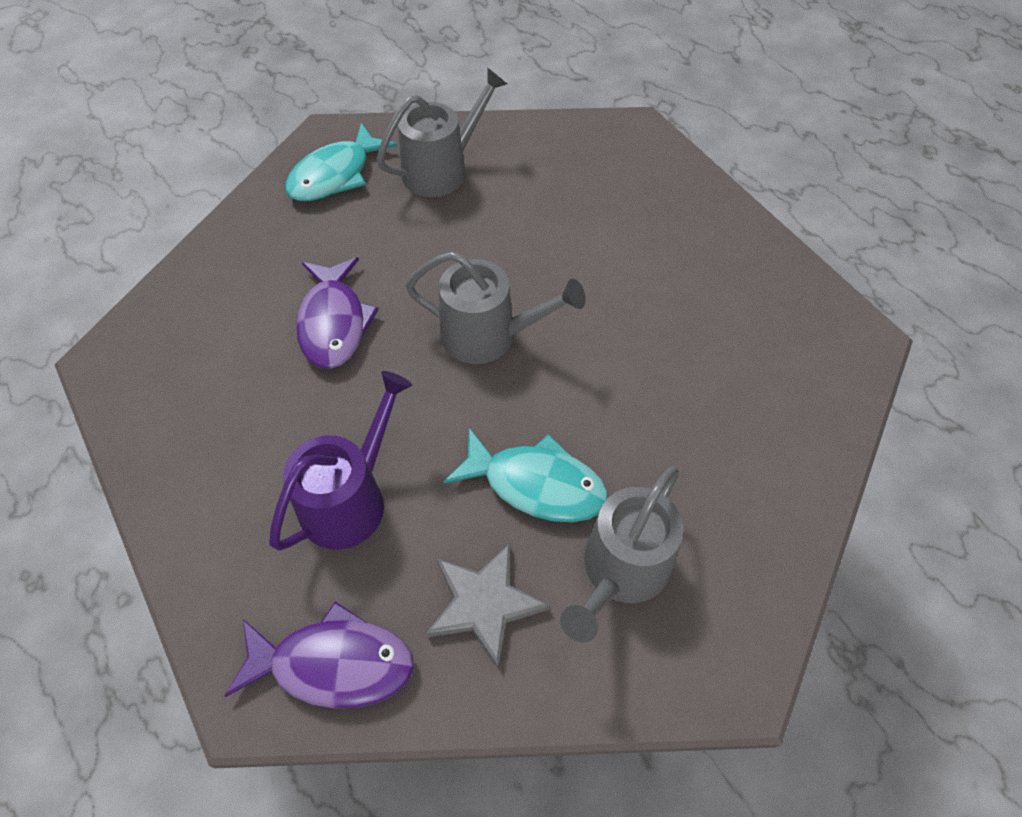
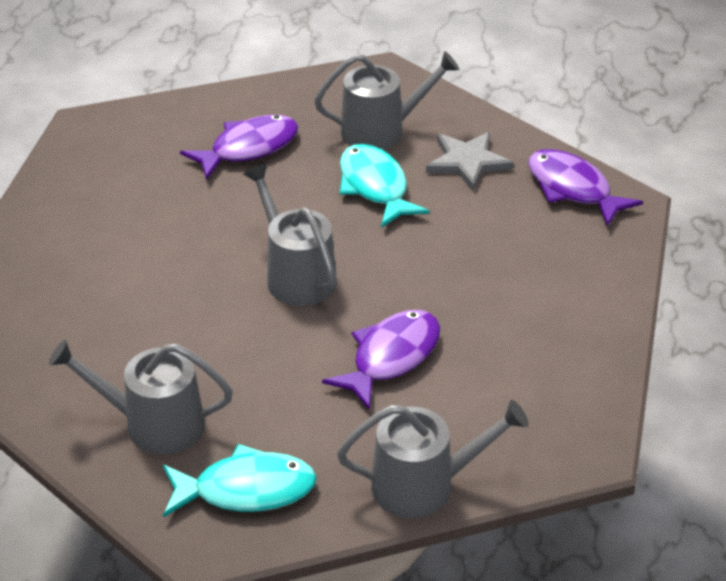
camera: 135 degrees left, 15 degrees down
purple watering can [269,371,412,551] -> none
none -> purple fish [180,115,298,180]
none -> grey watering can [337,400,529,518]

